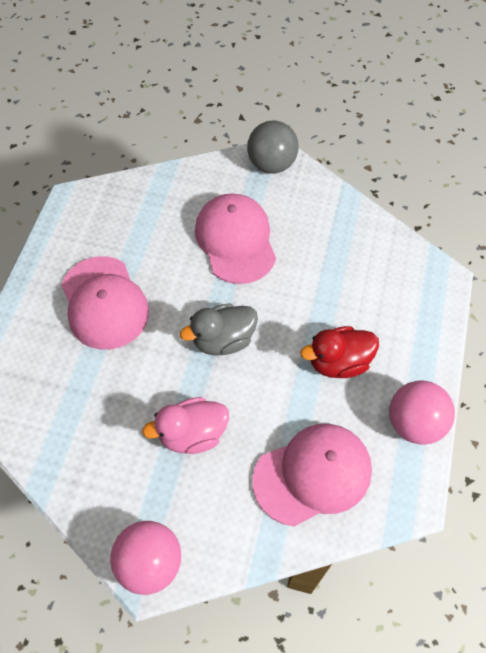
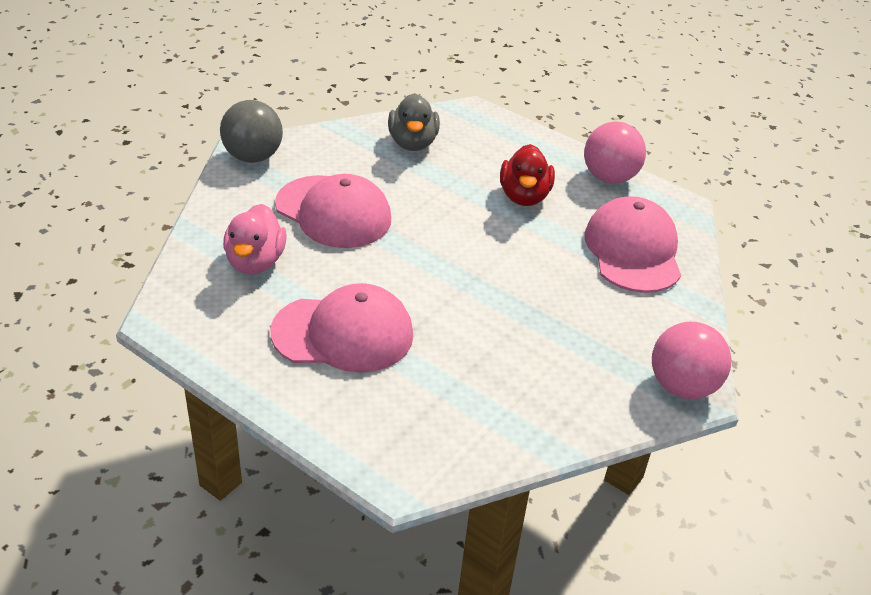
camera: 70 degrees left, 20 degrees down
pink duck [142,397,229,454] -> pink duck moved to [223,204,287,274]
grey duck [180,303,258,356] -> grey duck moved to [388,93,440,151]
pink cap [195,193,276,284] -> pink cap turned 150 degrees counterclockwise [275,174,391,248]

